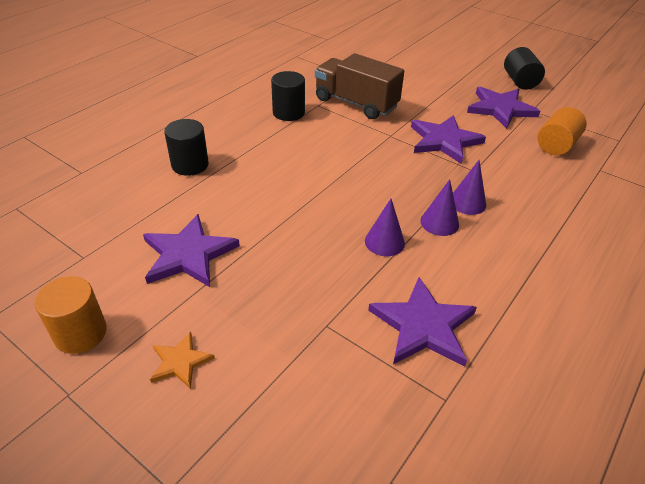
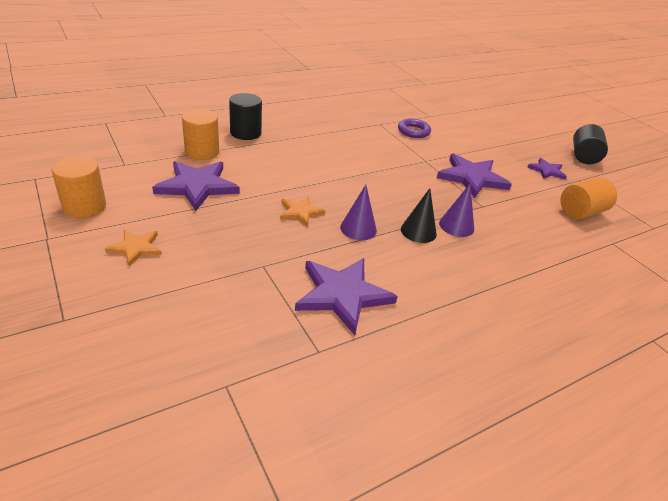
camera: 20 degrees right, 5 degrees down
black cylinder [271,71,305,121] -> none
brown truck [315,53,404,119] -> purple ring [398,118,431,138]
purple cone [420,179,459,236] -> black cone [401,188,437,243]
purple star [467,87,540,129] -> purple star [527,158,567,180], size x0.55
none -> orange cylinder [182,109,219,160]
none -> orange star [280,196,325,227]

